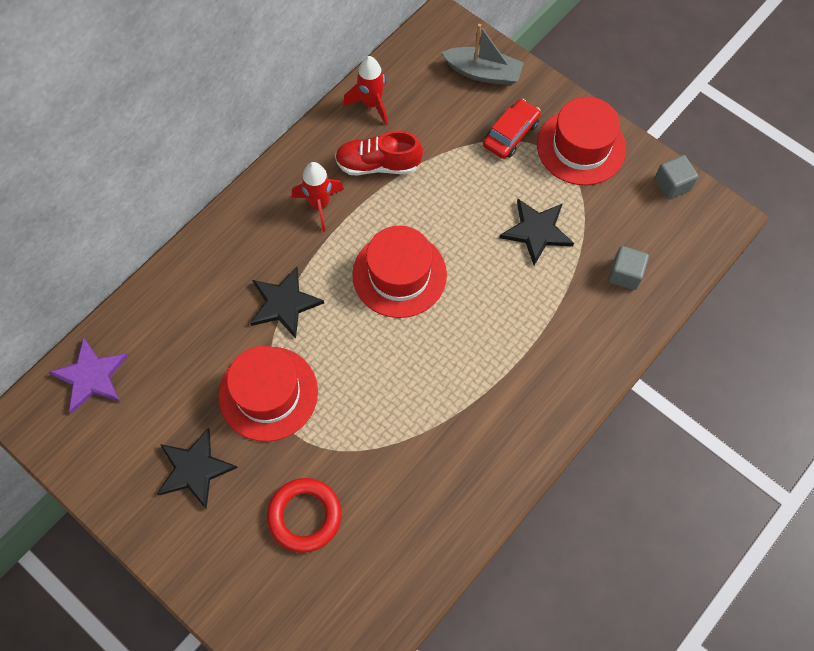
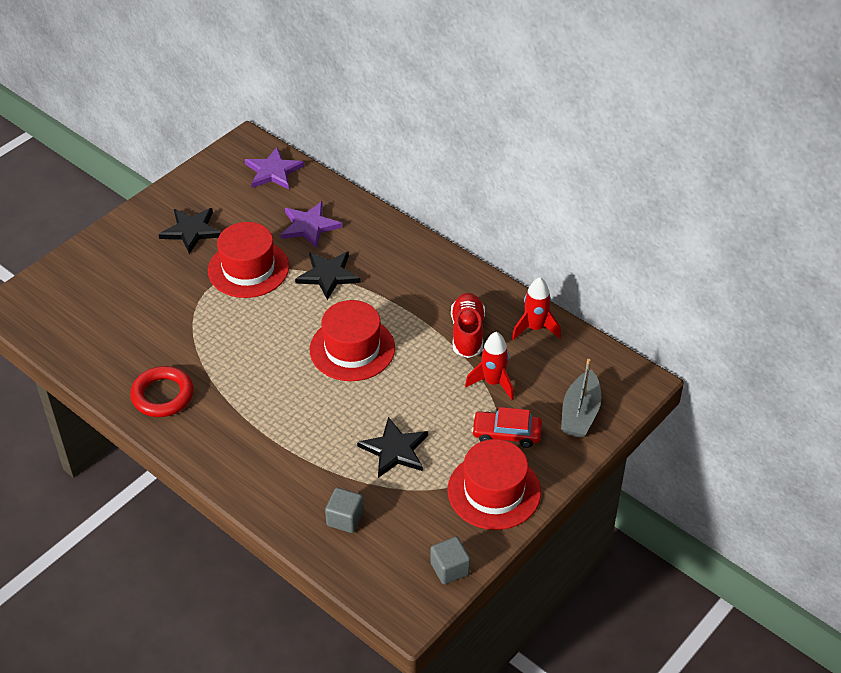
camera: 90 degrees right, 20 degrees down
red ring [267,478,342,553] -> red ring moved to [130,366,194,417]
red rocket [292,162,344,232] -> red rocket moved to [465,332,514,400]
red car [483,99,541,159] -> red car turned 150 degrees clockwise [472,407,542,448]
none -> purple star [280,201,342,249]

